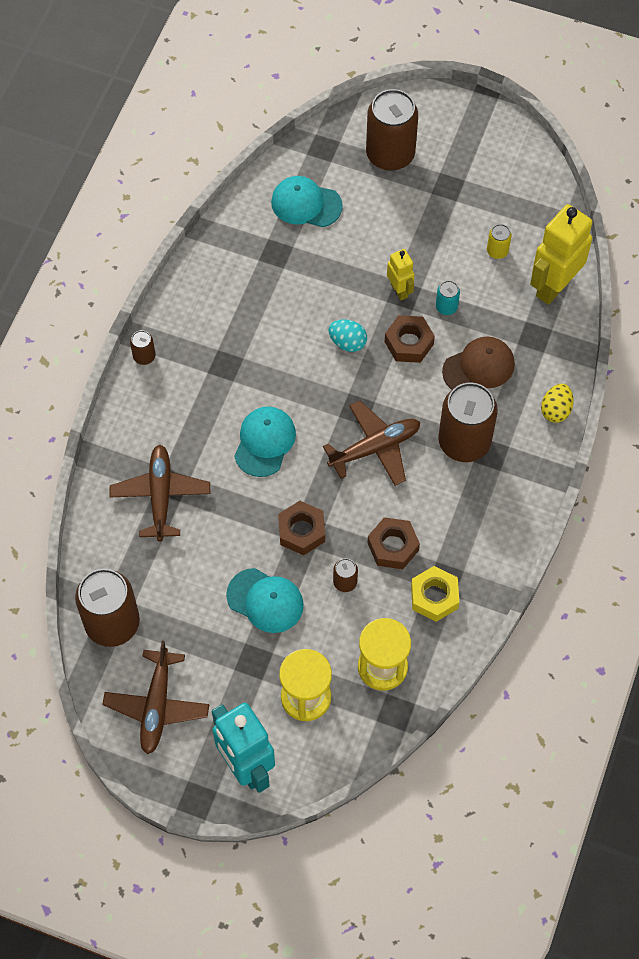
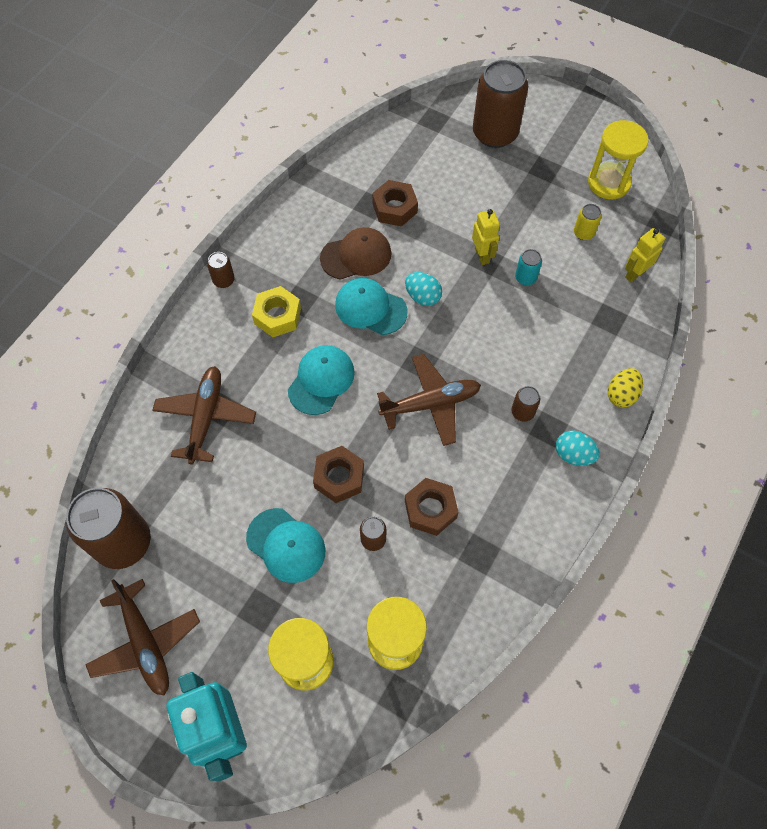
camera: 10 degrees right, 0 degrees up
brown plane [102,641,209,754] -> brown plane turned 45 degrees counterclockwise [85,579,200,695]
turquoise cap [271,176,343,227] -> turquoise cap moved to [335,278,408,335]
brown nut [385,315,435,363] -> brown nut moved to [372,180,418,227]
yellow nut [411,566,459,622] -> yellow nut moved to [252,286,301,337]
brown can [438,382,498,462] -> brown can [511,386,540,422], size x0.44
brown cap [442,336,515,390] -> brown cap moved to [320,227,392,280]
yellow robot [530,204,592,305] -> yellow robot [625,228,665,283], size x0.52
none -> turquoise egg [556,431,600,466]
none -> yellow hourglass [588,120,649,199]

